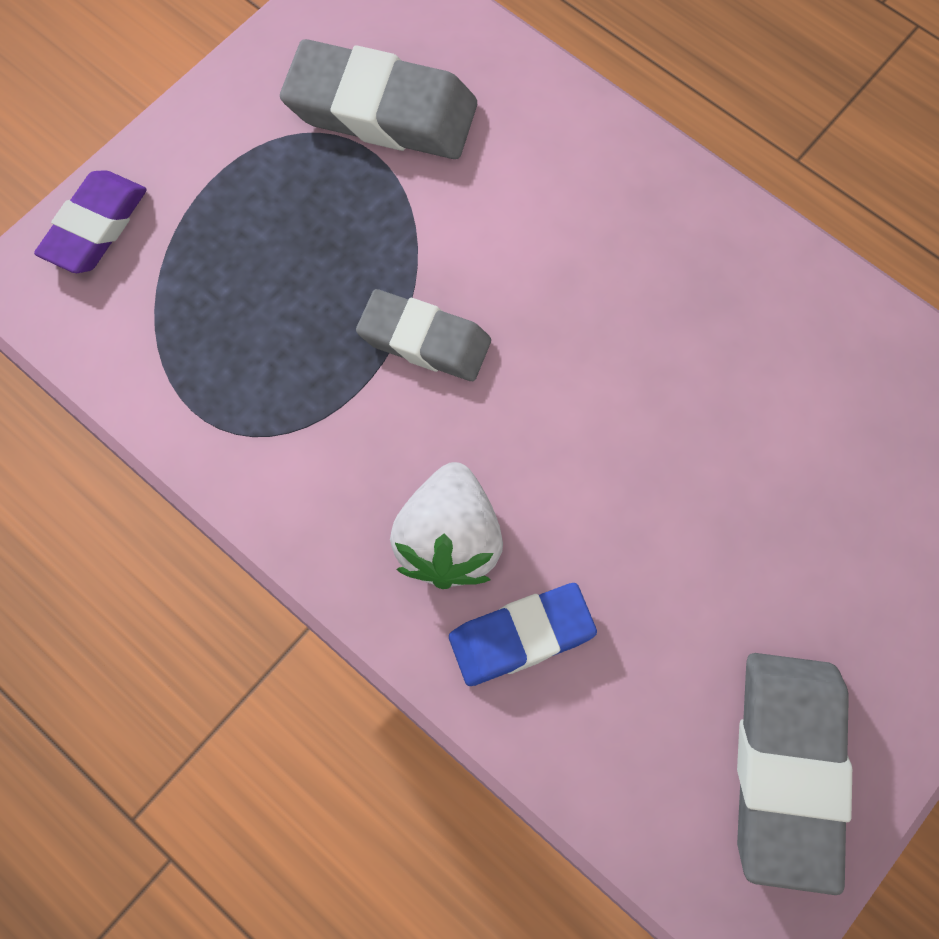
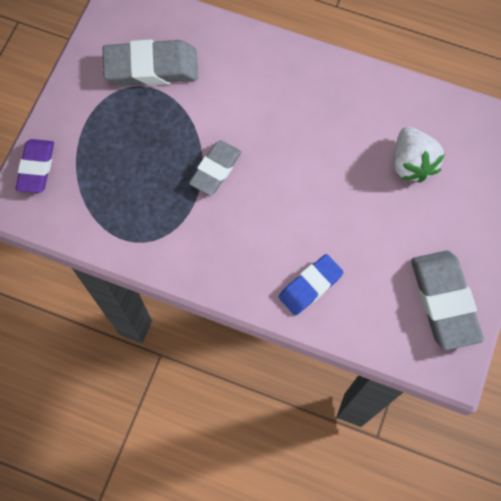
camera: 20 degrees left, 0 degrees up
grey eraser [356,289,491,381] -> grey eraser turned 60 degrees counterclockwise [189,140,241,195]
white strawberry [390,462,503,589] -> white strawberry moved to [394,127,445,183]

